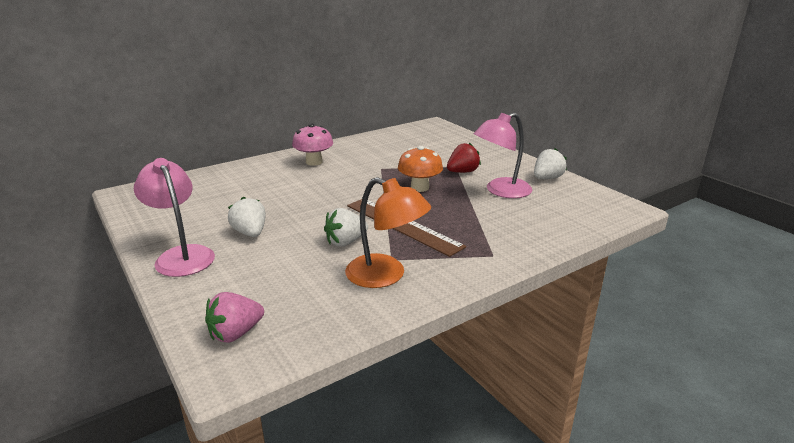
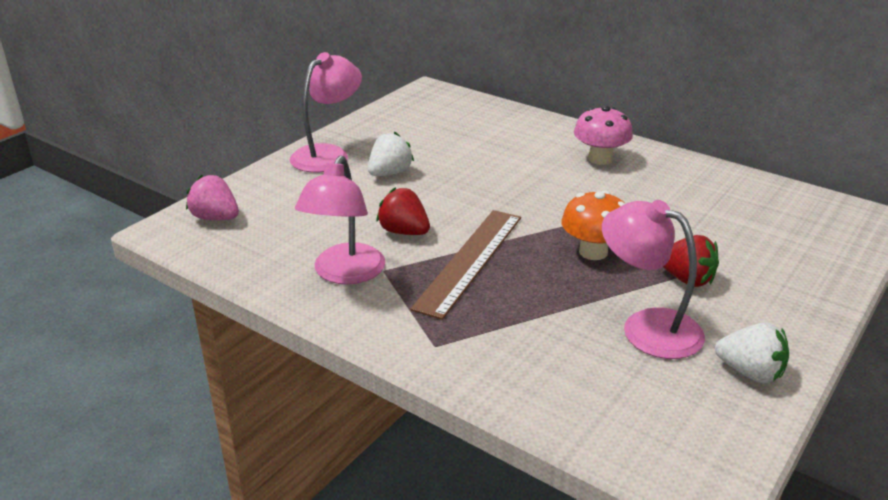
camera: 70 degrees right, 5 degrees up
white strawberry [324,208,368,247] -> red strawberry [376,187,430,235]
orange lamp [345,177,431,288] -> pink lamp [295,155,385,284]

